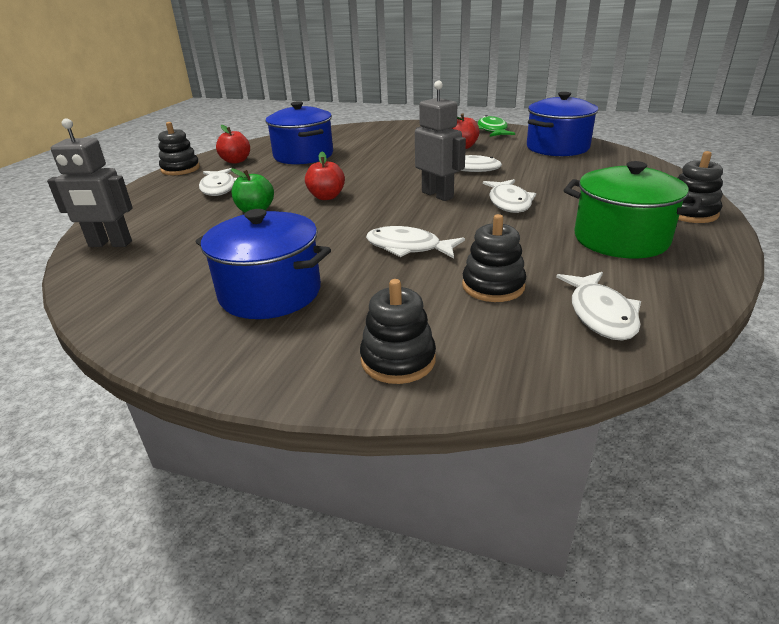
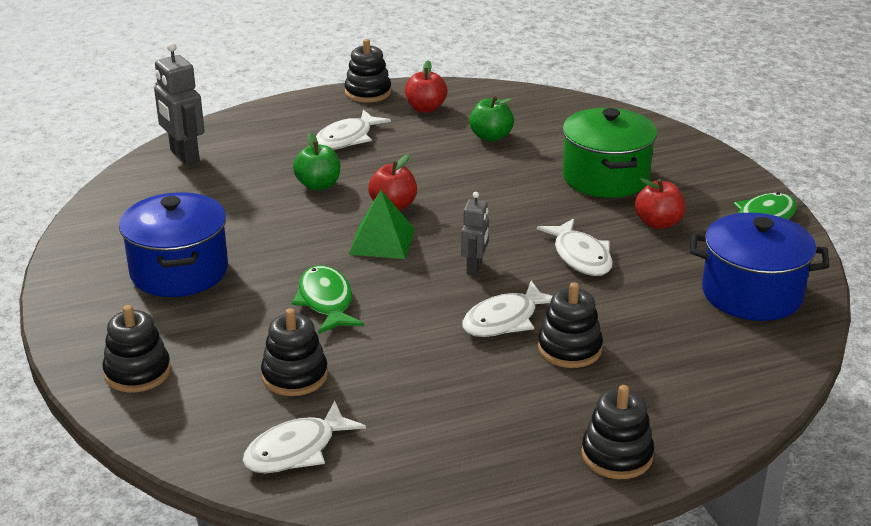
camera: 50 degrees right, 0 degrees up
blue pot [266,101,333,164] -> green apple [469,96,514,142]
white fish [366,226,465,259] -> green fish [292,265,364,334]
grey robot [415,81,466,201] -> grey robot [461,192,489,275], size x0.62
green pot [564,161,702,258] -> green pot moved to [562,108,657,198]
none -> green pyramid [349,190,415,259]
none -> black stacking toy [538,282,603,368]

